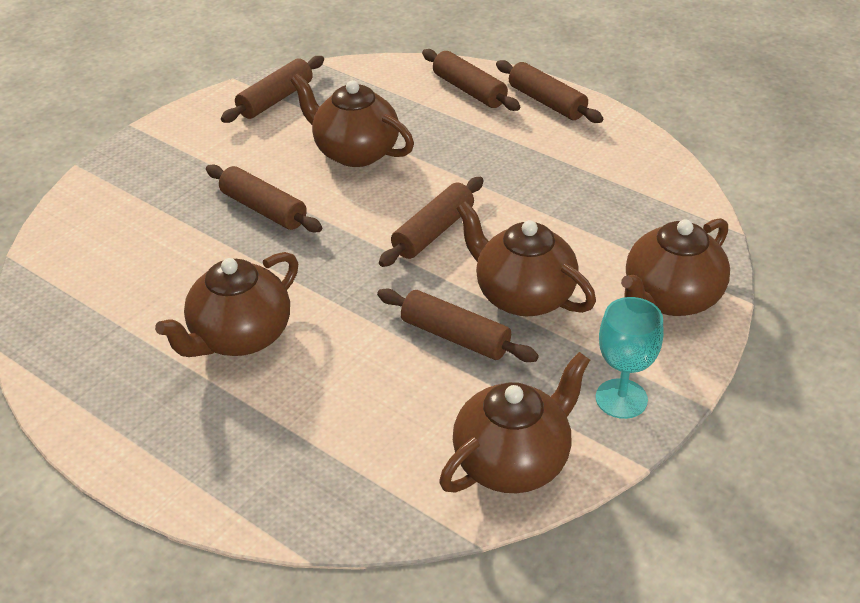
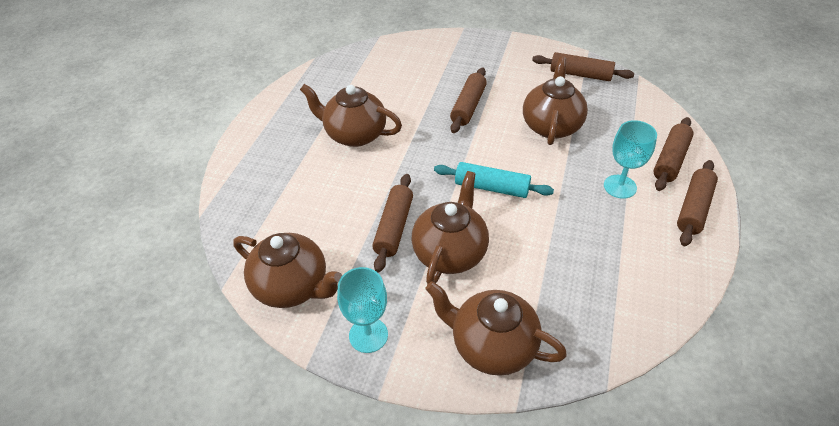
camera: 70 degrees right, 5 degrees up
brown rolling pin [379,177,484,267] -> turquoise rolling pin [434,162,554,198]
none -> turquoise goblet [604,120,657,199]

